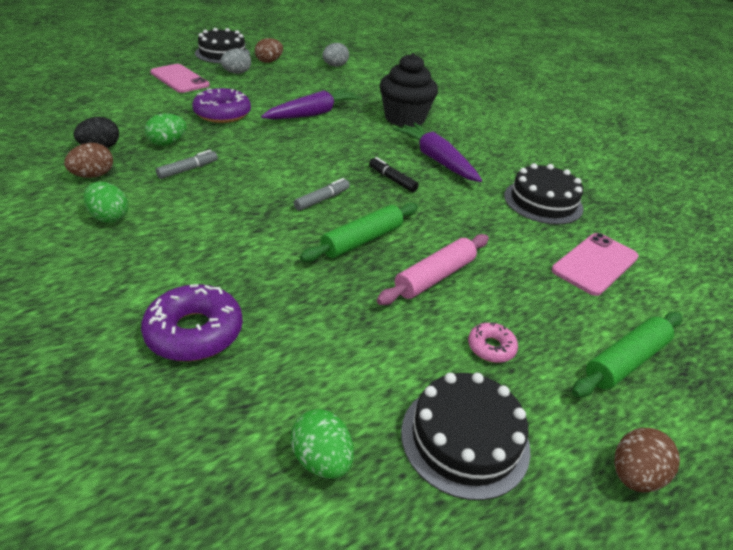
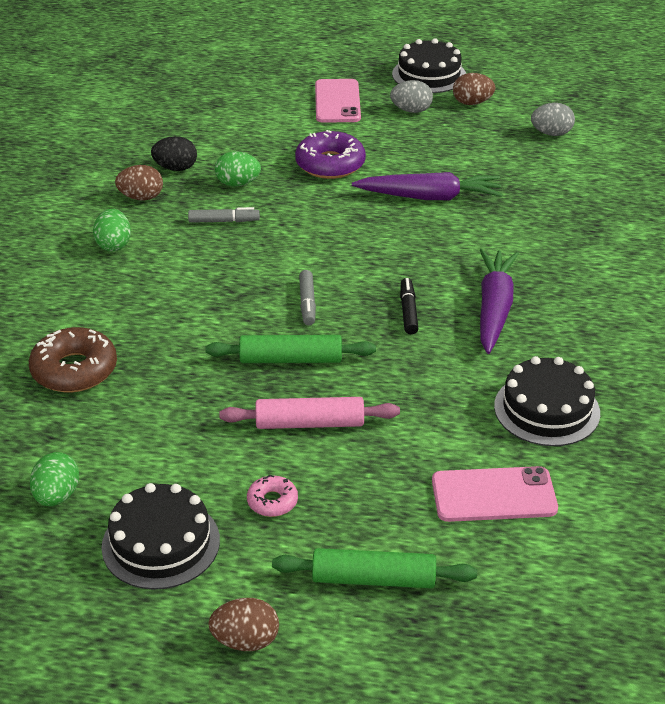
camera: 45 degrees right, 0 degrees up
purple donut [141,284,243,361] -> brown donut [29,327,117,392]
grey marker [294,178,350,211] -> grey marker turned 90 degrees clockwise [299,270,316,325]
black cupcake [380,53,438,127] -> none

